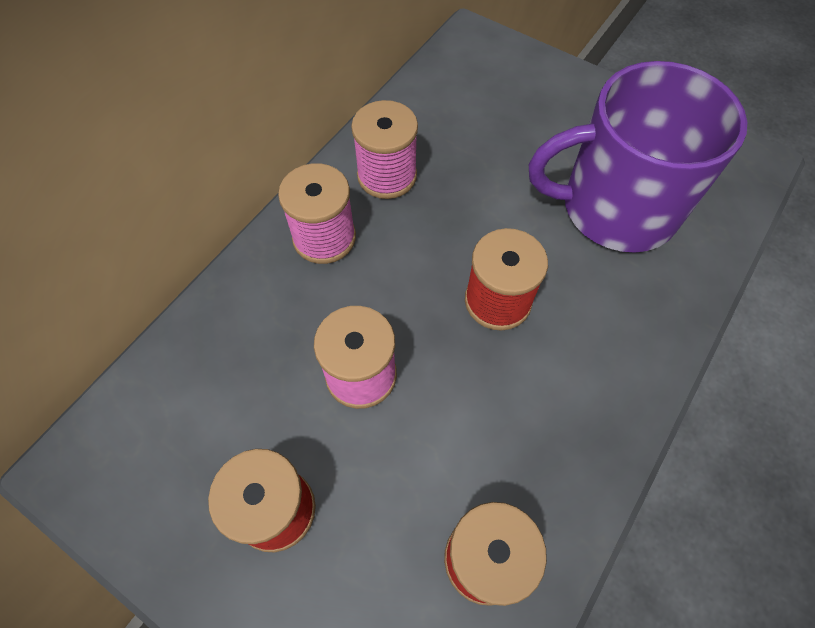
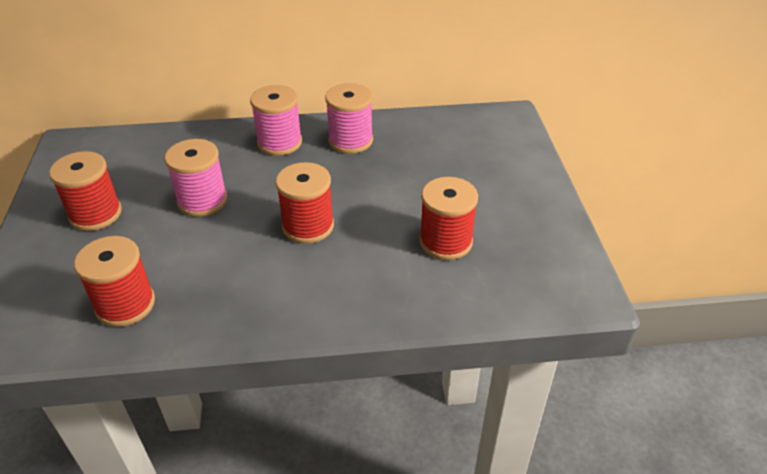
camera: 50 degrees right, 20 degrees down
purple mug [529,61,747,253] -> red spool [419,177,478,260]

